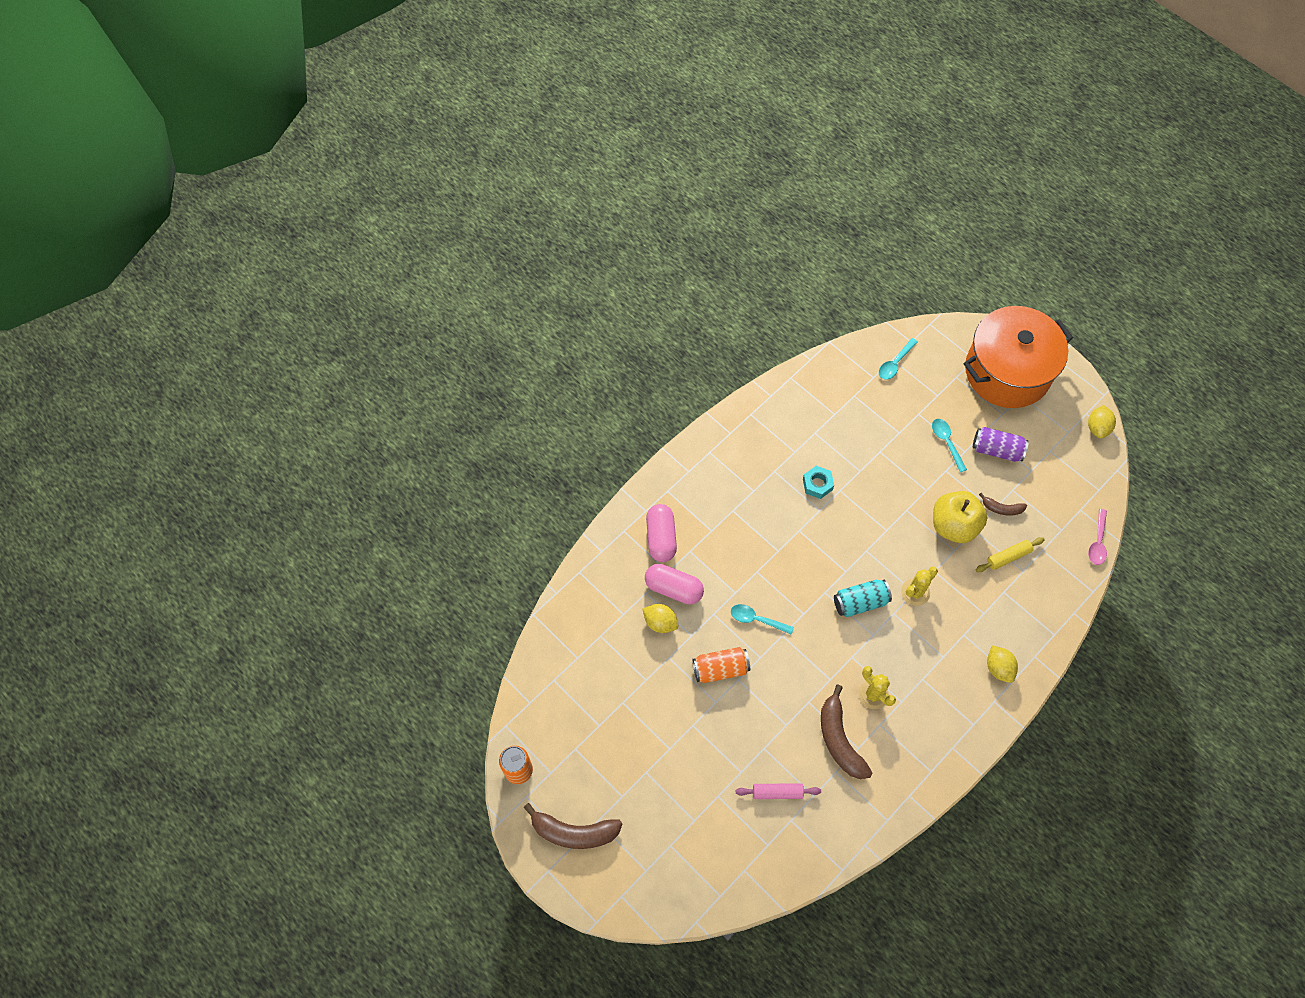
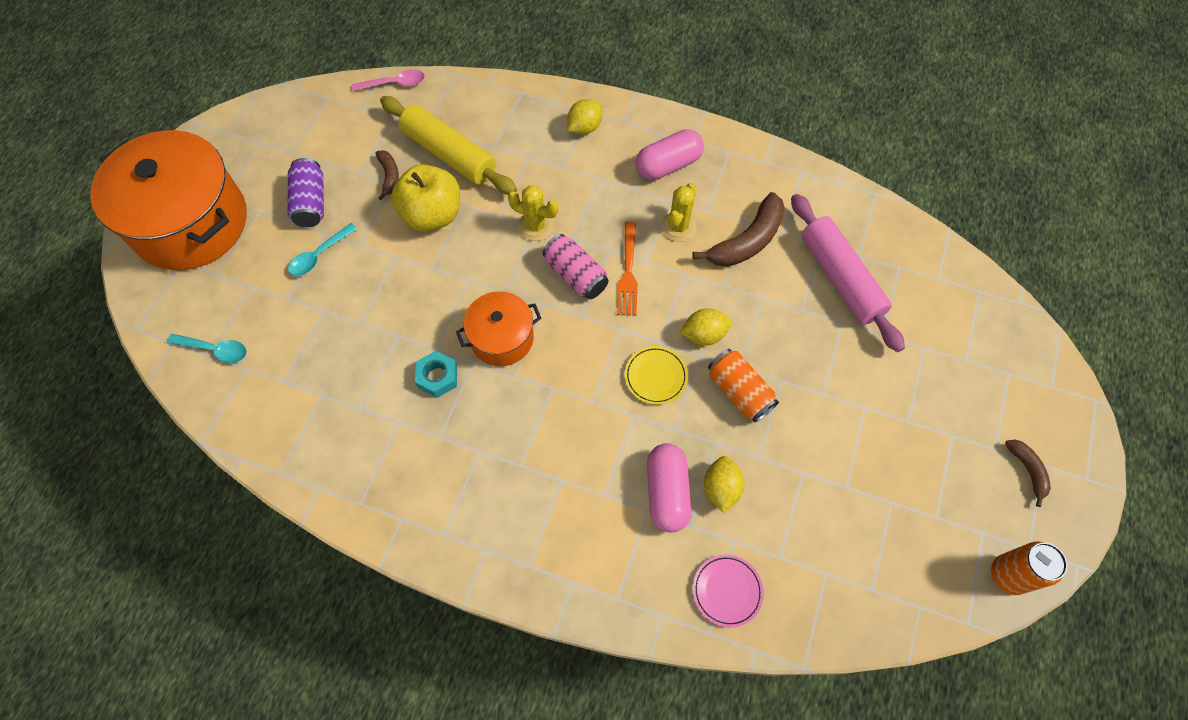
camera: 115 degrees left, 0 degrees up
brown banana [524,803,622,849] -> brown banana [1005,440,1051,507], size x0.54
pink capsule [646,504,677,562] -> pink capsule moved to [635,129,704,180]
turquoise spoon [731,604,794,635] -> yellow plate [625,346,688,405]
pink rolling pin [736,783,821,799] -> pink rolling pin [791,194,905,352], size x1.90
turquoise can [834,580,892,617] -> pink can [543,234,609,299]
yellow rolling pin [976,537,1045,572] -> yellow rolling pin [380,96,517,195], size x1.90
yellow lemon [1088,405,1116,439] -> yellow lemon moved to [680,308,732,346]
none -> orange pot [456,291,541,366]
none -> orange fork [617,221,638,316]
none -> pink plate [693,555,764,628]

